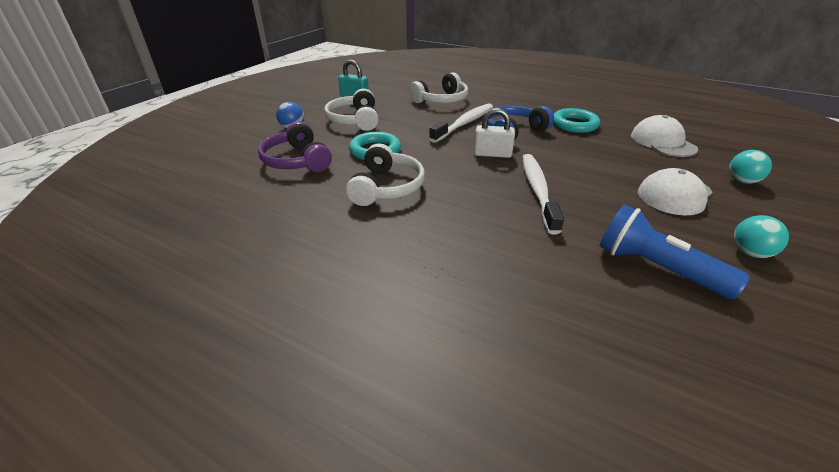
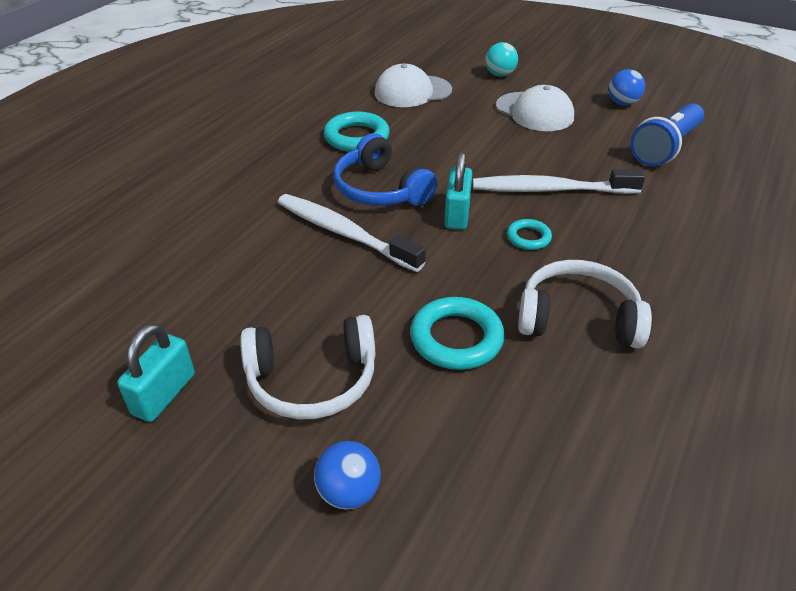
camera: 90 degrees left, 5 degrees up
purple headphones [258,121,332,172] -> none
white headphones [409,72,468,103] -> none
white padlock [474,108,515,158] -> turquoise padlock [444,152,472,230]
turquoise ball [734,215,789,258] -> blue ball [609,69,645,106]
none -> turquoise ring [507,219,552,250]

